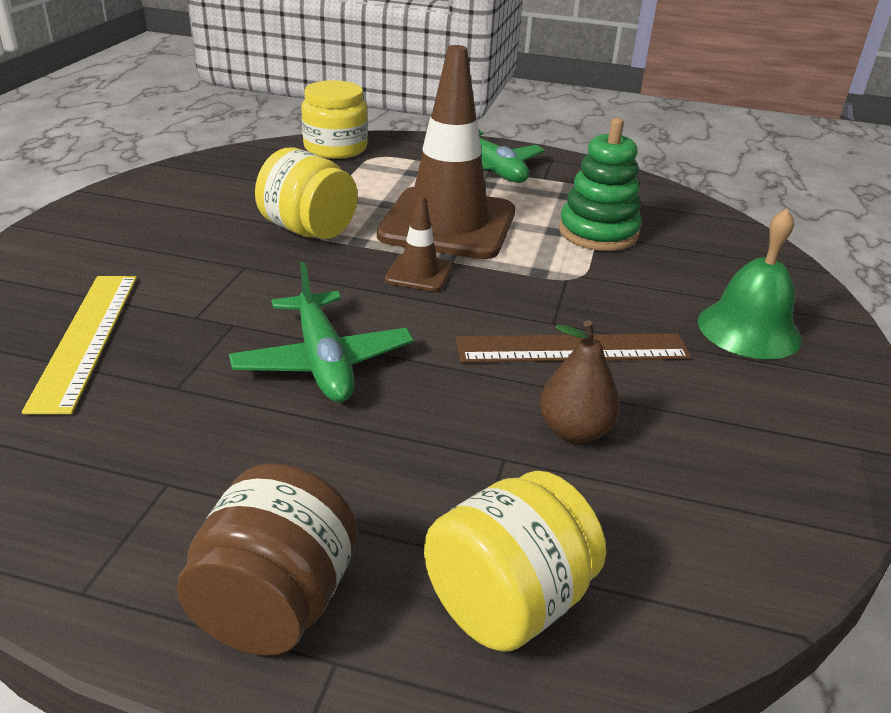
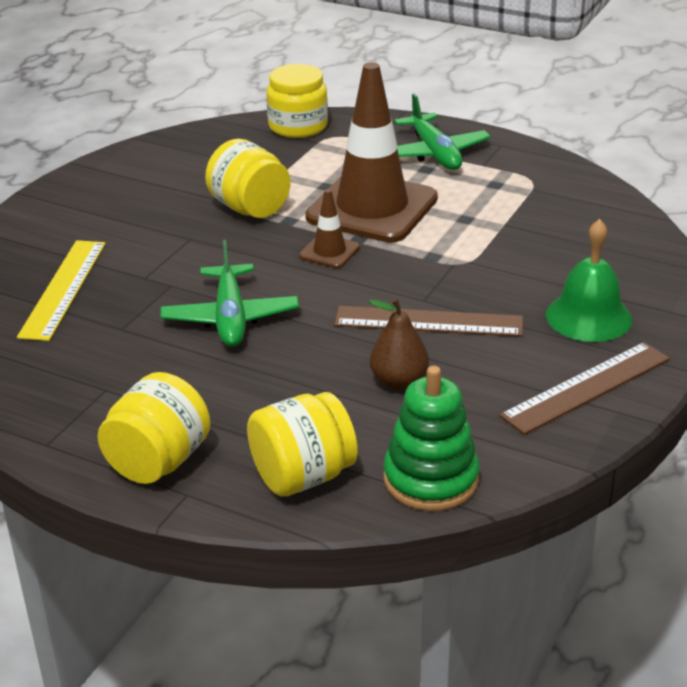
camera: 15 degrees right, 0 degrees up
brown jar [177,463,358,656] -> yellow jar [97,372,211,484]
green stacking toy [559,118,642,251] -> green stacking toy moved to [383,366,480,511]
none -> brown ruler [499,342,670,435]

